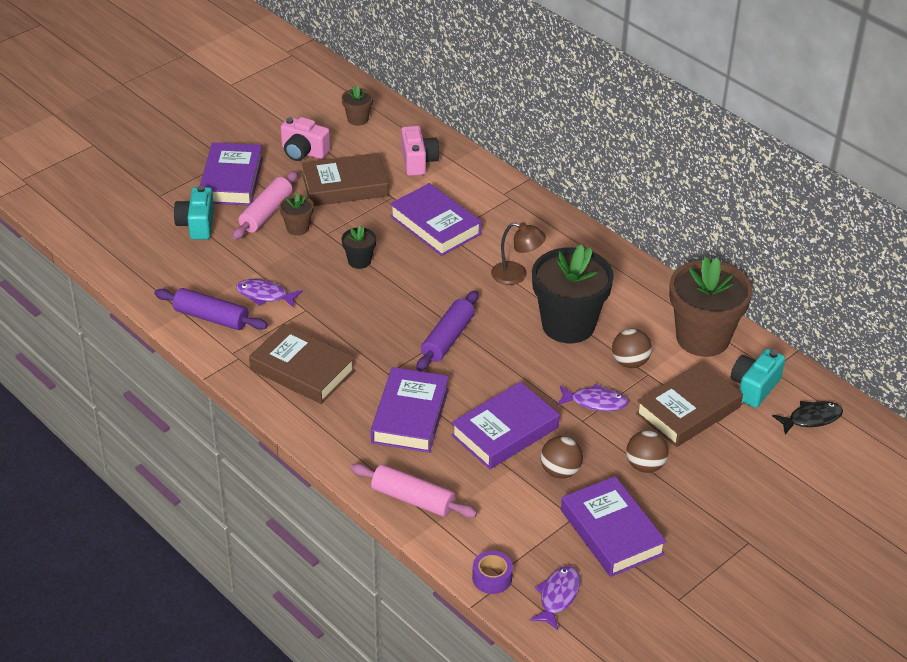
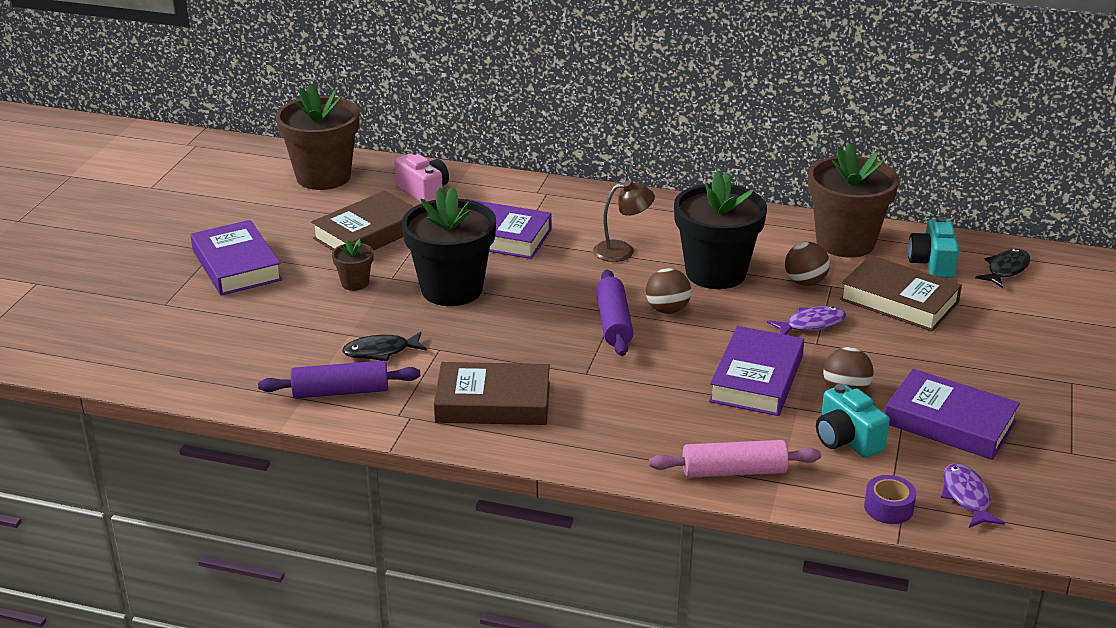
camera: 30 degrees left, 10 degrees down
turquoise camera [174,185,214,239] -> turquoise camera moved to [816,384,890,458]
pink rolling pin [232,171,298,240] -> none
purple fish [236,279,303,308] -> black fish [342,332,427,361]
pink camera [281,117,330,161] -> none
black flower pot [341,226,376,269] -> black flower pot [402,187,496,306], size x2.22
brown flower pot [342,86,373,126] -> brown flower pot [276,84,360,190], size x2.22
purple book [371,367,449,453] -> none
brown ball [626,430,669,473] -> brown ball moved to [646,268,691,314]
brown book [636,362,743,447] -> brown book turned 75 degrees counterclockwise [840,255,962,331]

